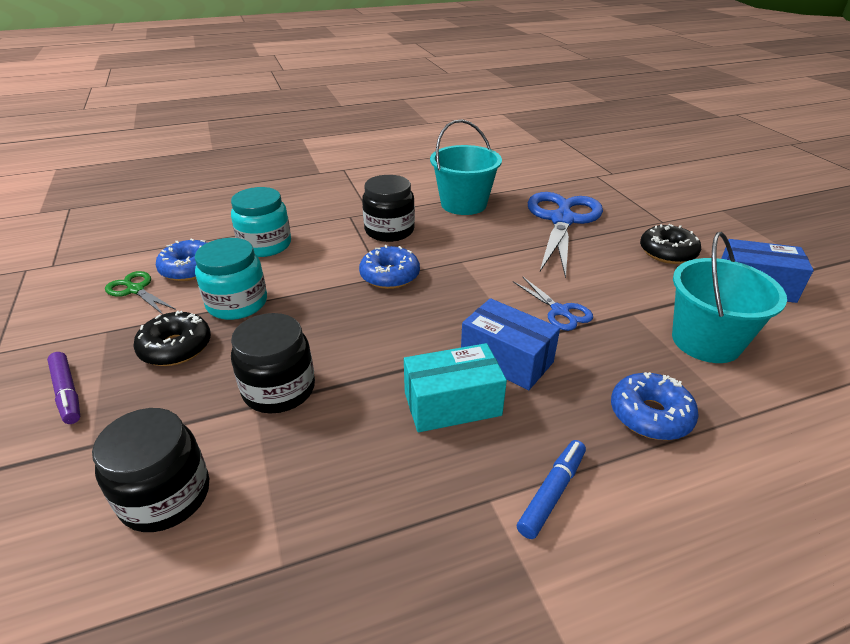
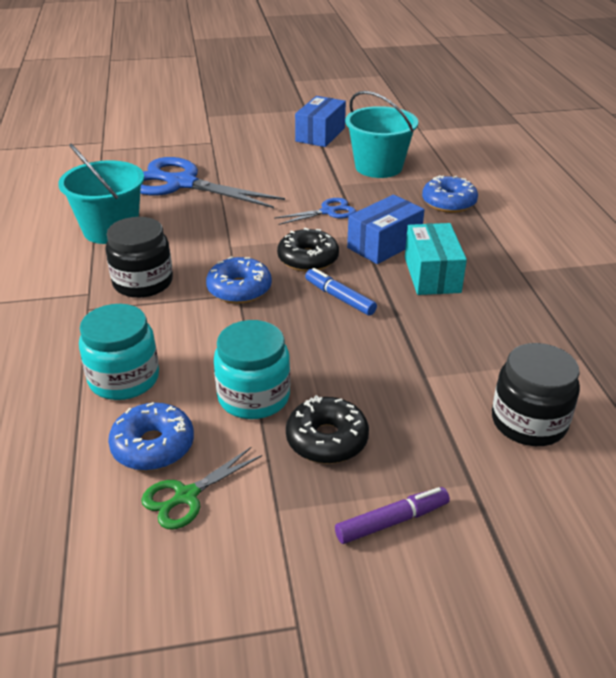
camera: 80 degrees left, 0 degrees up
black jar [231,313,315,413] -> none
blue marker [517,440,586,539] -> blue marker moved to [305,268,377,316]
black donut [640,224,701,264] -> black donut moved to [277,228,339,272]

